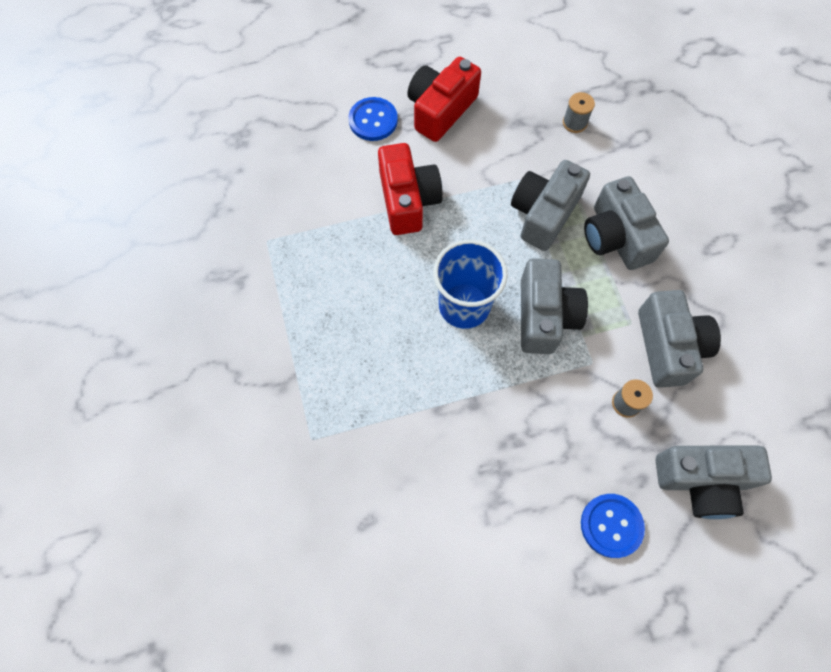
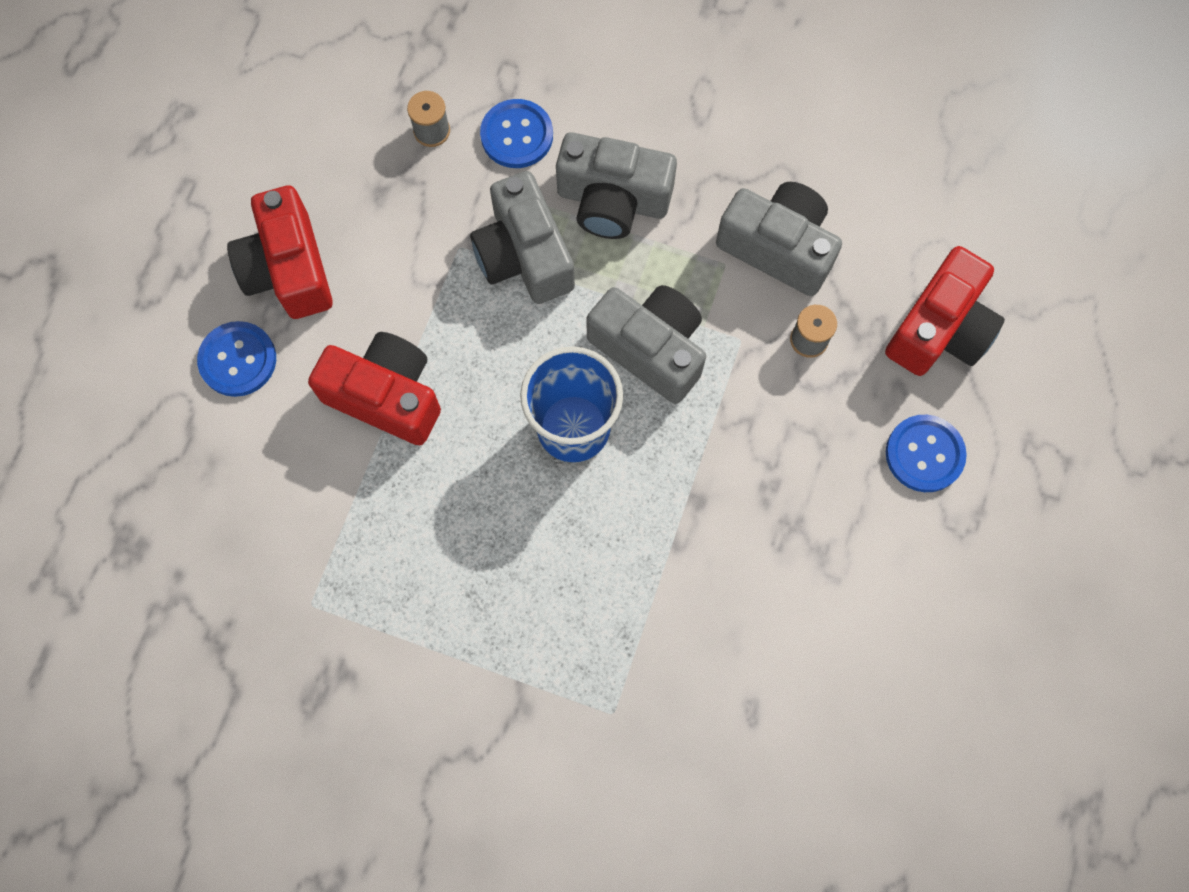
camera: 55 degrees left, 5 degrees up
grey camera [655,445,772,519] -> red camera [885,246,1005,376]
none -> blue button [480,99,553,168]

